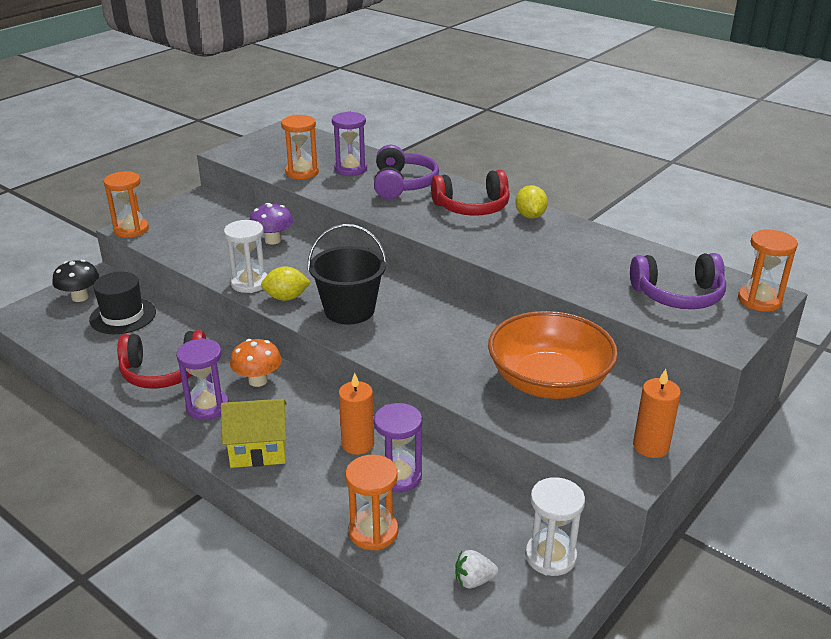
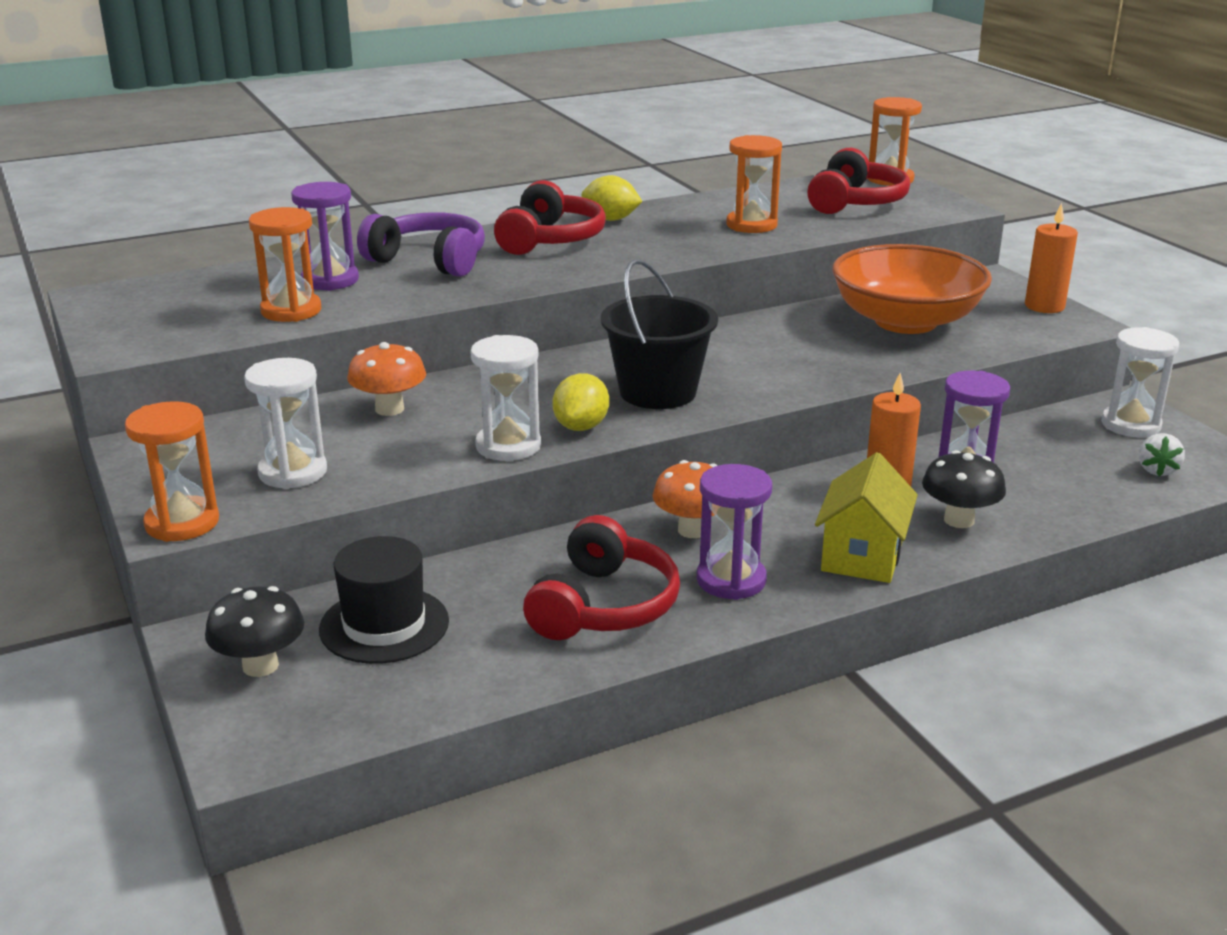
camera: 65 degrees left, 5 degrees down
purple mushroom [250,203,293,245] -> orange mushroom [347,342,426,416]
orange hourglass [345,455,398,550] -> orange hourglass moved to [726,135,782,233]
purple headphones [630,253,726,309] -> red headphones [807,148,910,214]
none -> white hourglass [244,358,327,489]
none -> black mushroom [922,450,1006,528]

